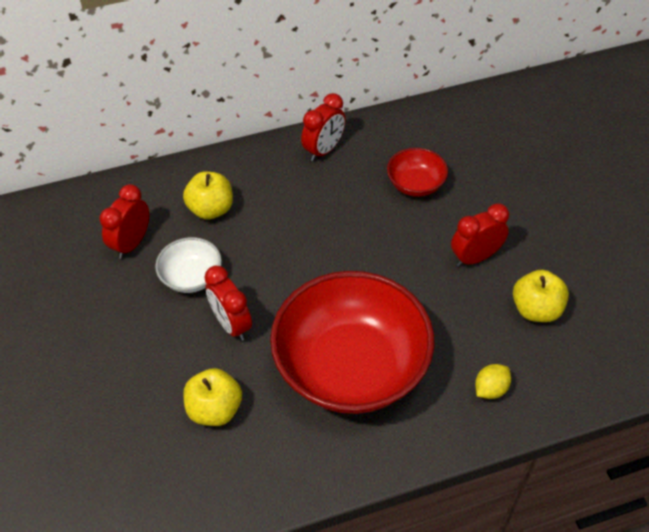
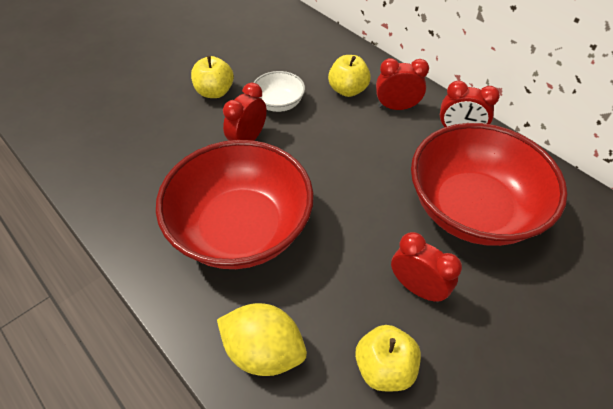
camera: 65 degrees right, 0 degrees up
red clock [99,184,149,259] -> red clock moved to [376,58,429,110]
yellow apple [183,368,242,426] -> yellow apple moved to [191,56,234,98]
red bowl [387,148,448,197] -> red bowl [411,123,568,246], size x2.22
yellow lemon [475,364,511,399] -> yellow lemon [217,303,307,376], size x1.89

